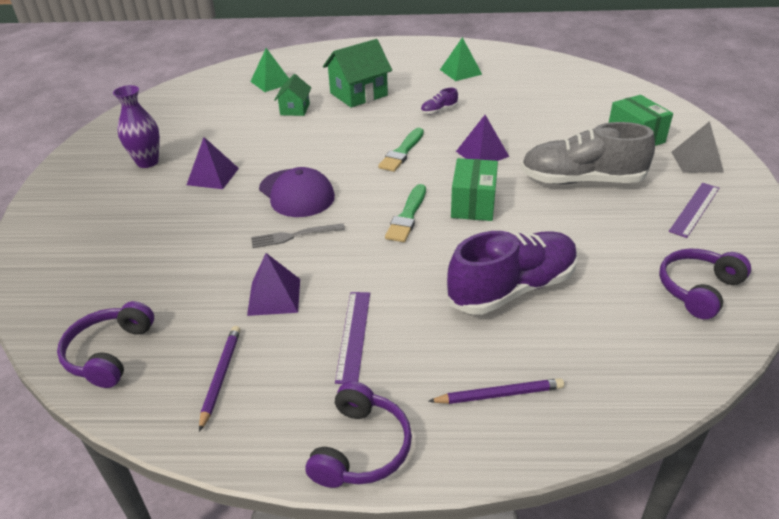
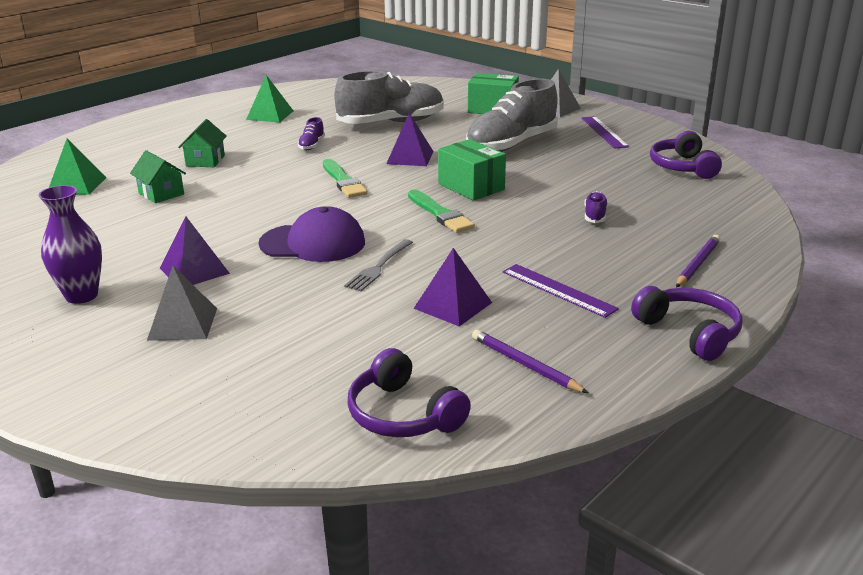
camera: 50 degrees left, 10 degrees down
green house [323,39,392,108] -> green house [178,119,227,167], size x0.59
purple shoe [447,230,578,315] -> purple shoe [584,191,608,223], size x0.40
none -> grey pyramid [147,266,217,341]
none -> grey shoe [334,71,444,124]

